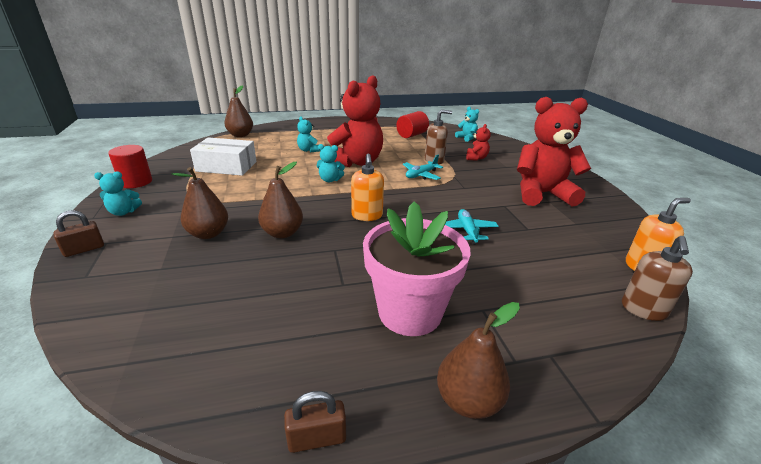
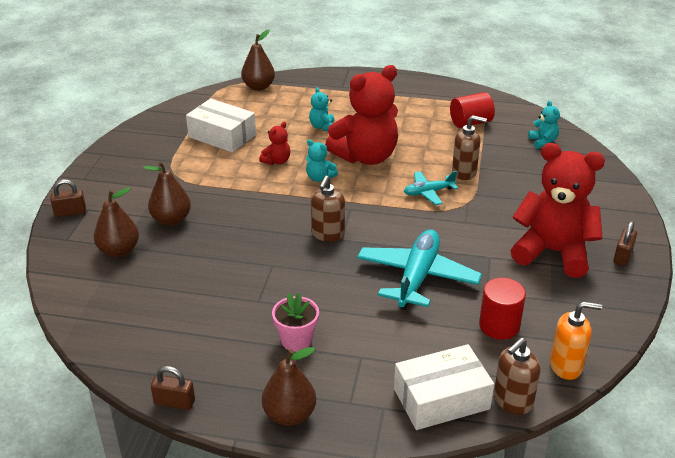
camera: 25 degrees right, 5 degrees up
turquoise teddy bear [94,171,142,216] -> none
red cylinder [108,145,152,188] -> red cylinder moved to [479,278,526,340]
brown pear [258,162,303,239] -> brown pear moved to [94,187,139,257]
orange soap dispenser [351,154,384,221] -> brown soap dispenser [311,175,345,242]
pink flower pot [363,201,471,336] -> pink flower pot [272,293,319,352], size x0.53
turquoise plane [445,209,498,245] -> turquoise plane [357,229,482,310], size x1.88
red teddy bear [466,124,491,160] -> red teddy bear moved to [259,122,290,165]
none -> white box [394,344,494,430]
none -> brown padlock [613,221,637,266]

